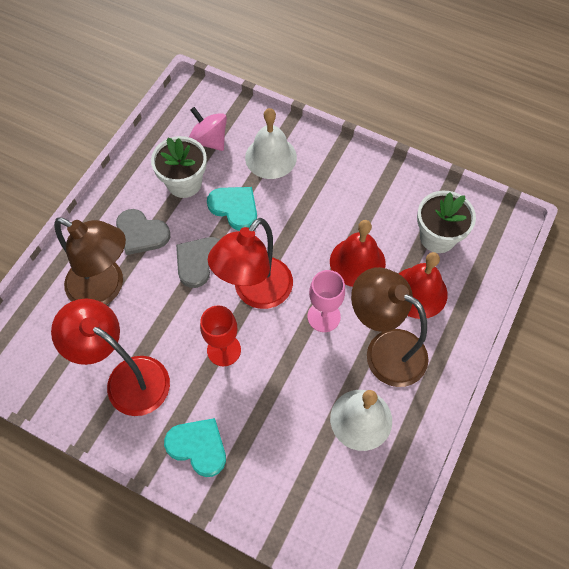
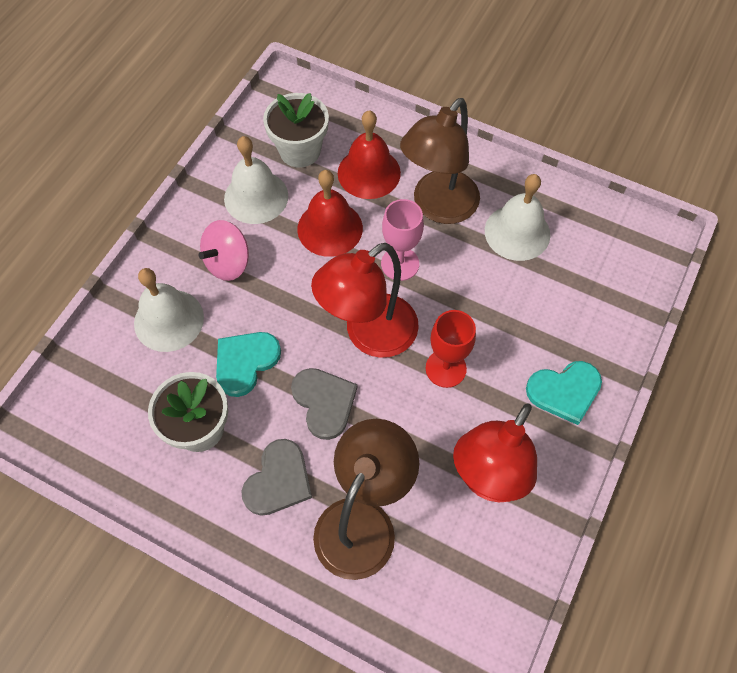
camera: 90 degrees left, 0 degrees up
turquoise heart [164,418,226,477] -> turquoise heart turned 135 degrees counterclockwise [526,361,602,425]
grey heart [176,237,220,288] -> grey heart turned 150 degrees counterclockwise [291,368,357,440]
pink spinning top [189,107,227,151] -> pink spinning top moved to [199,220,249,281]
red lamp [208,218,293,309] -> red lamp turned 105 degrees clockwise [311,243,419,358]
none -> white bell [224,136,288,224]

